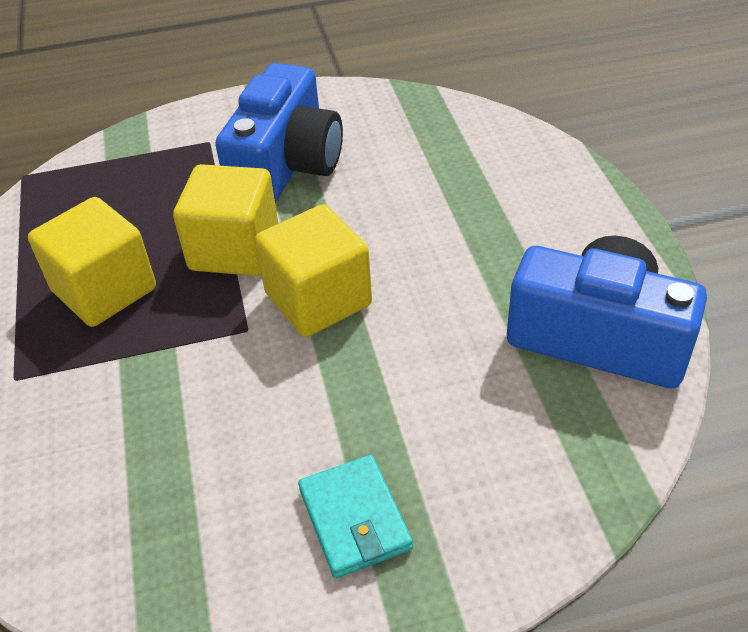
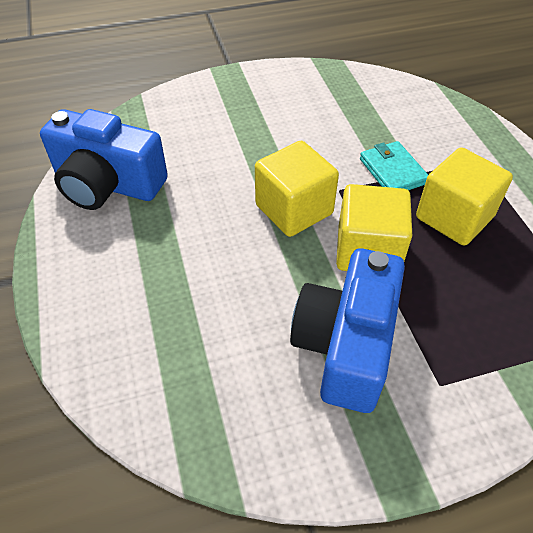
camera: 175 degrees right, 5 degrees up
turquoise wallet [298,455,413,578] -> turquoise wallet moved to [360,141,428,190]

